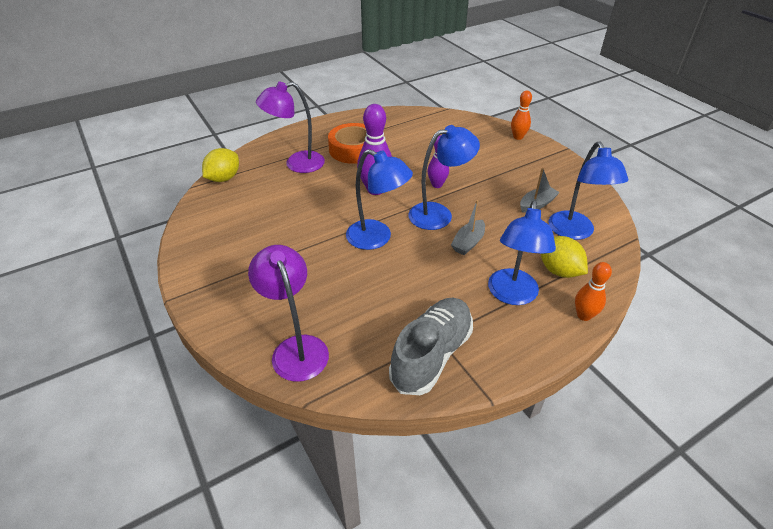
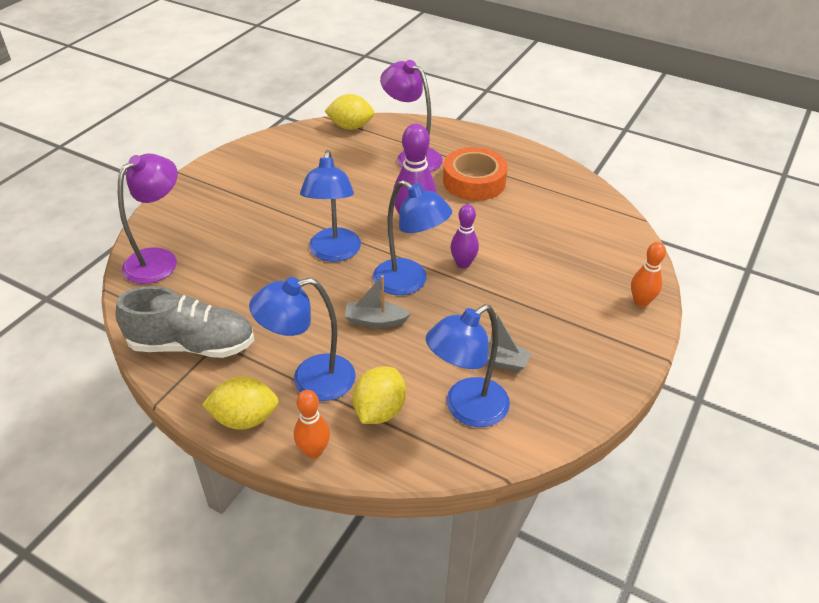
camera: 60 degrees right, 0 degrees up
none -> yellow lemon [202,377,279,430]

